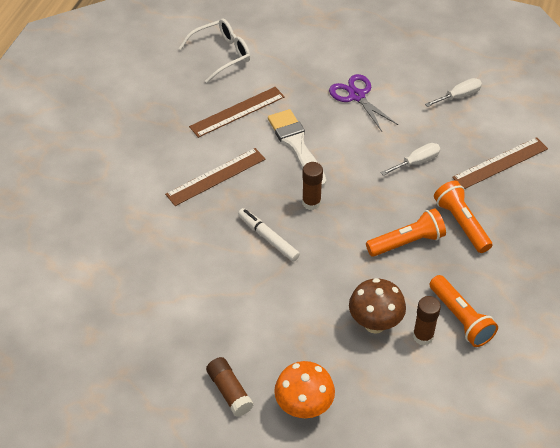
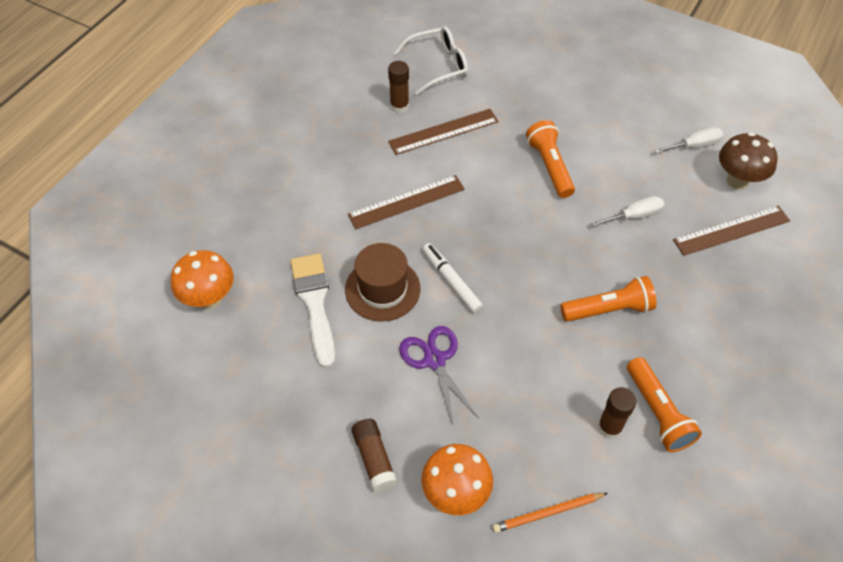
camera: 10 degrees right, 5 degrees up
white brush [268,109,326,187] -> white brush moved to [290,254,335,368]
brown glue stick [302,162,323,210] -> brown glue stick moved to [388,61,409,114]
purple scissors [329,74,398,131] -> purple scissors moved to [399,326,478,427]
brown mushroom [349,278,406,334] -> brown mushroom moved to [719,132,778,190]
orange flashlight [434,181,492,253] -> orange flashlight moved to [526,120,575,198]
none -> orange mushroom [171,250,234,310]
none -> brown hat [345,243,421,322]
none -> orange pencil [493,493,608,533]

